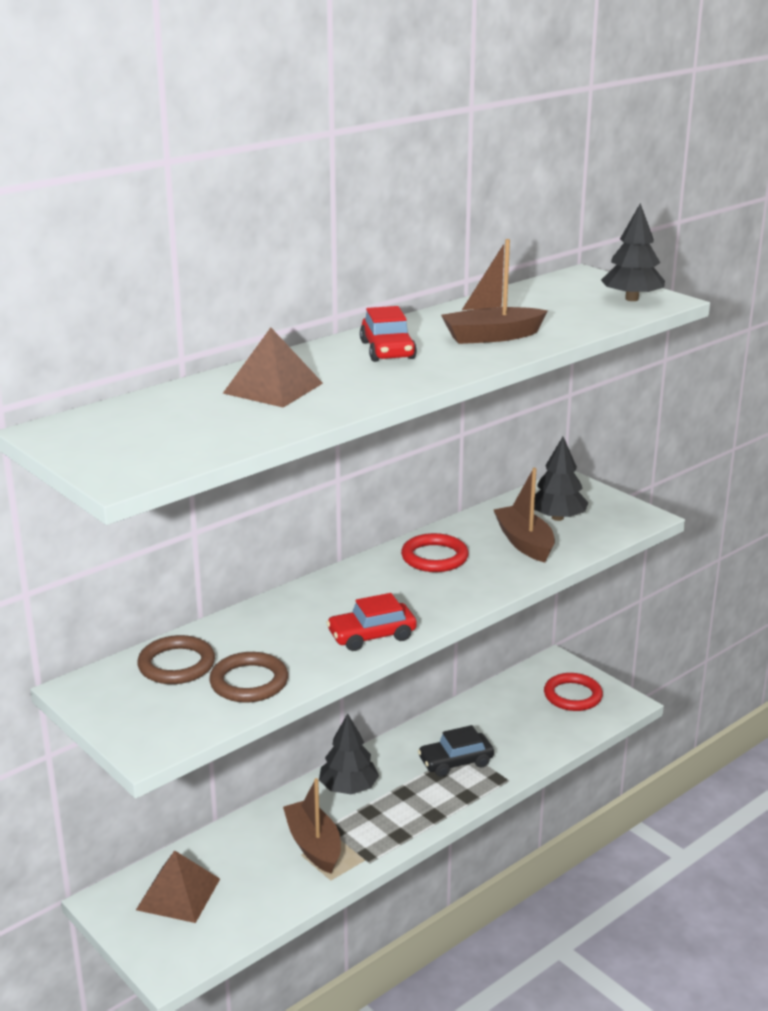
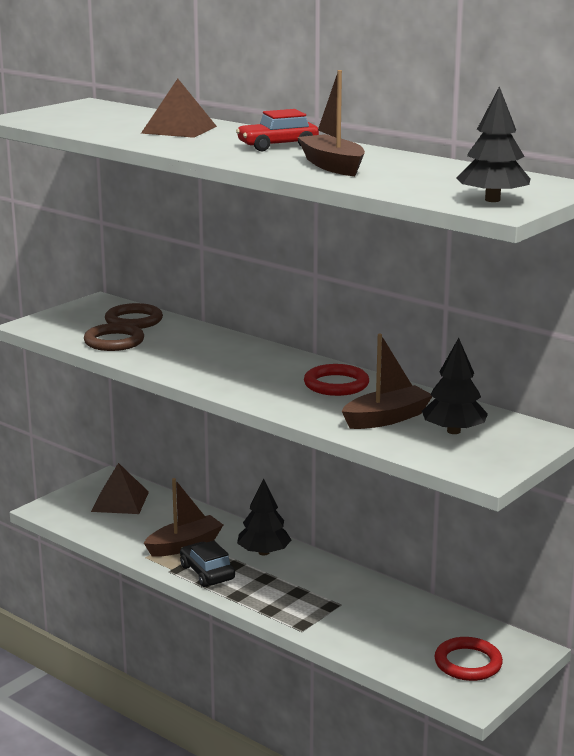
camera: 80 degrees right, 5 degrees down
red car [326,593,417,651] -> none
black car [418,725,494,777] -> black car moved to [180,541,235,587]

